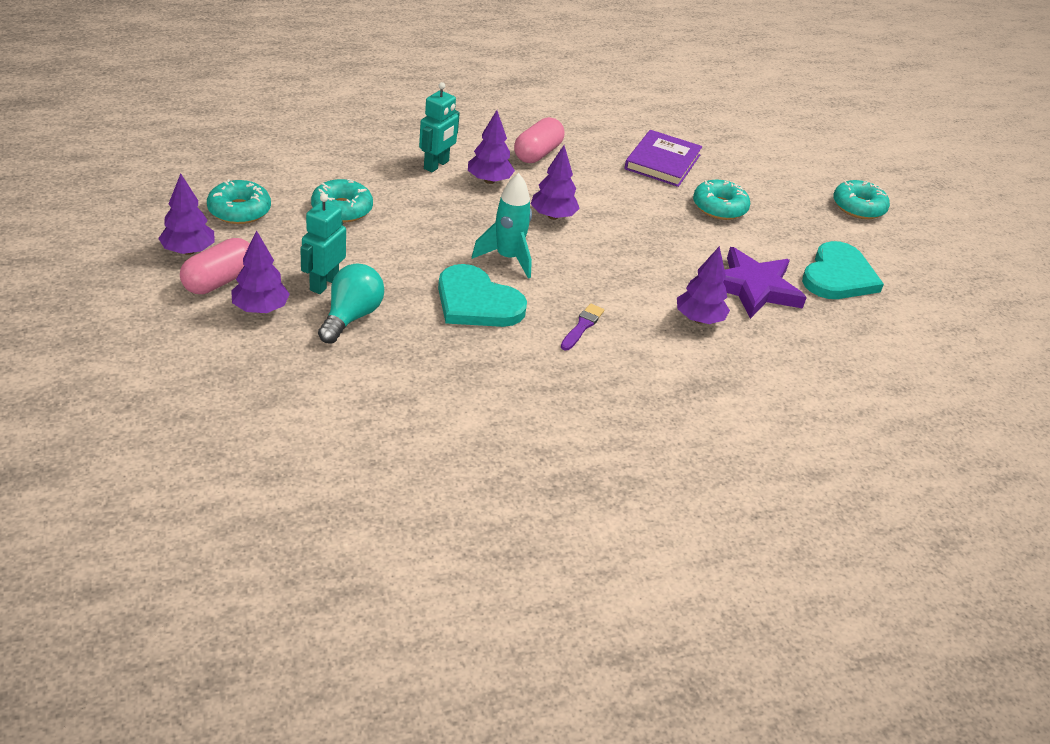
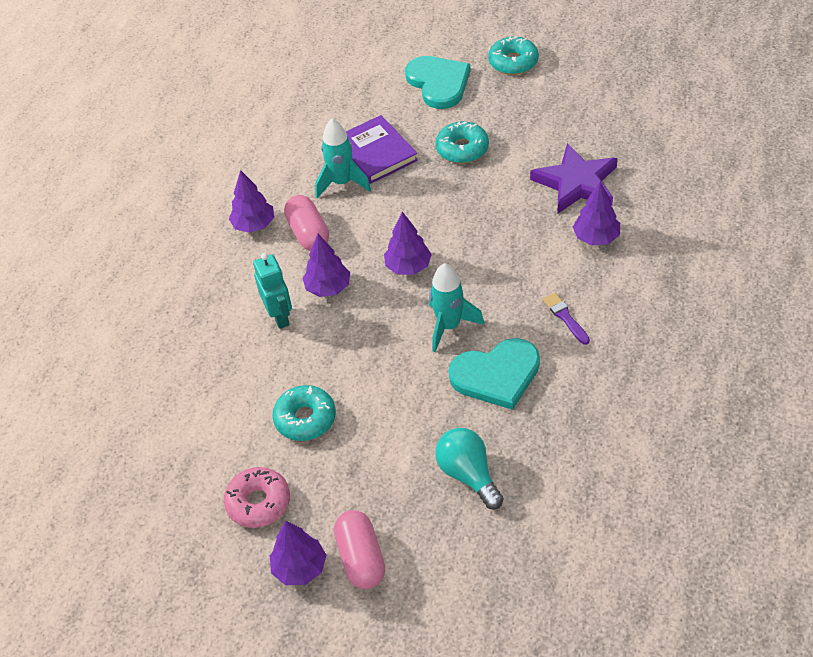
camera: 45 degrees left, 10 degrees up
turquoise donut [207,179,271,224] -> pink donut [224,467,290,528]
purple tree [231,230,290,313] -> purple tree moved to [229,170,274,233]
turquoise robot [300,194,346,294] -> none
turquoise heart [802,241,884,299] -> turquoise heart moved to [405,56,471,109]
none -> turquoise rocket [315,119,371,198]

